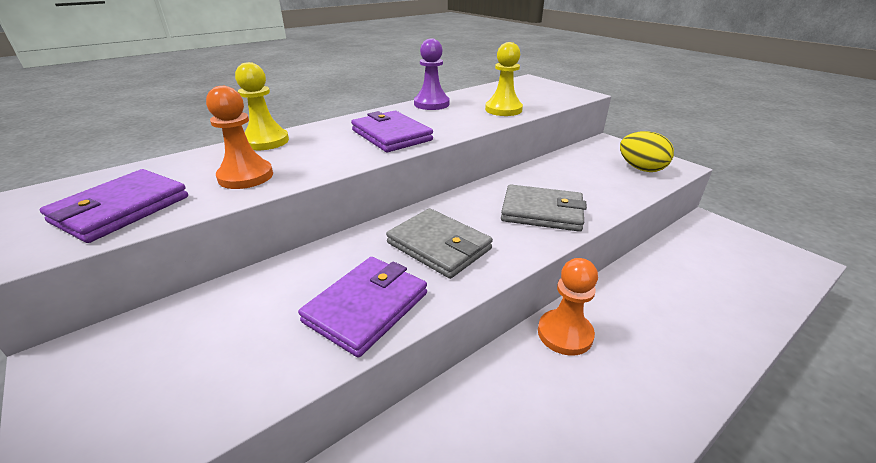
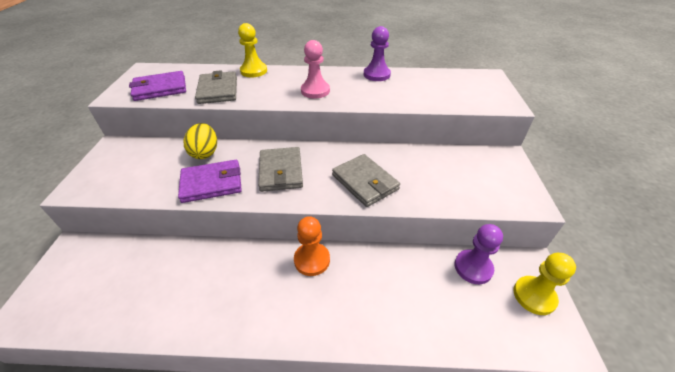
camera: 40 degrees right, 10 degrees up
orange pawn [206,86,273,189] -> grey wallet [195,70,237,104]
purple wallet [351,111,433,152] -> pink pawn [301,40,330,99]
yellow pawn [485,42,523,116] -> yellow pawn moved to [513,253,576,315]
yellow egg [620,131,674,172] -> yellow egg moved to [183,123,217,159]
none -> purple pawn [455,224,503,284]

